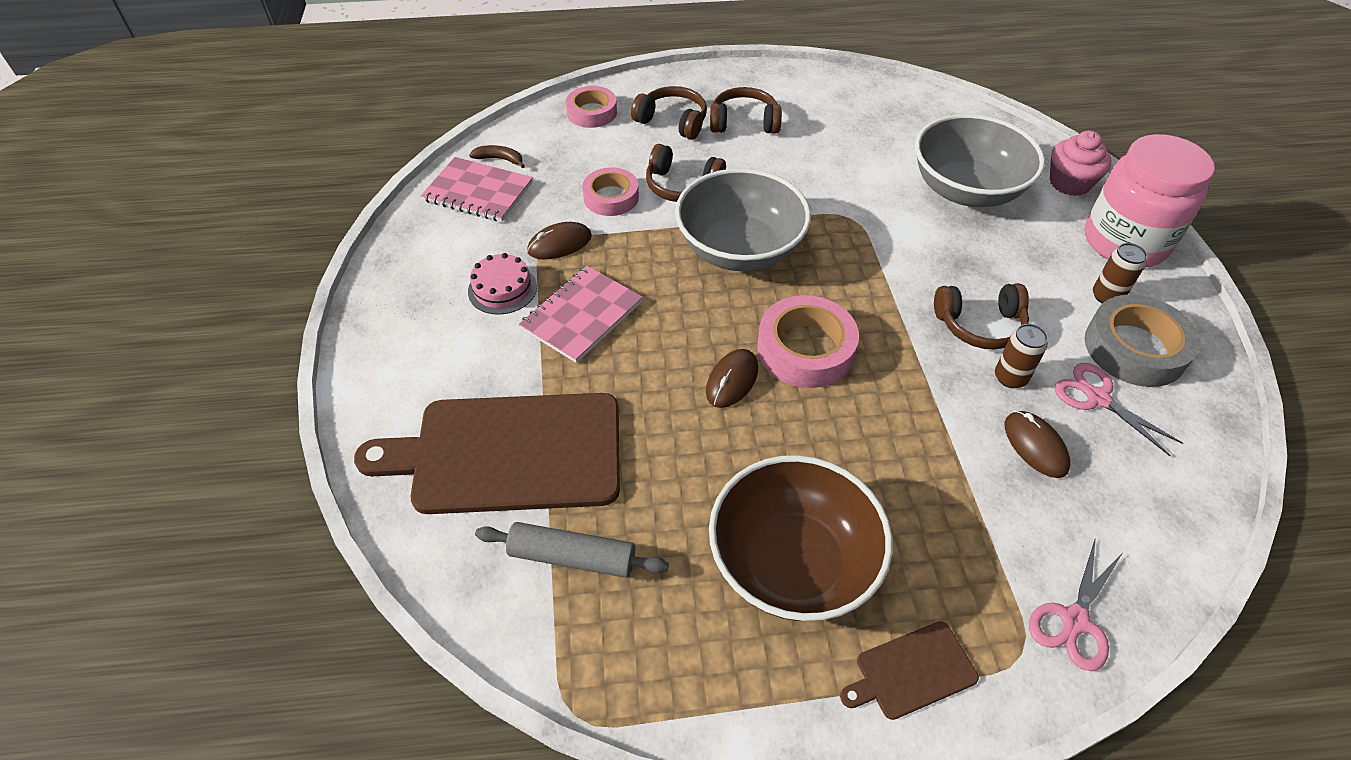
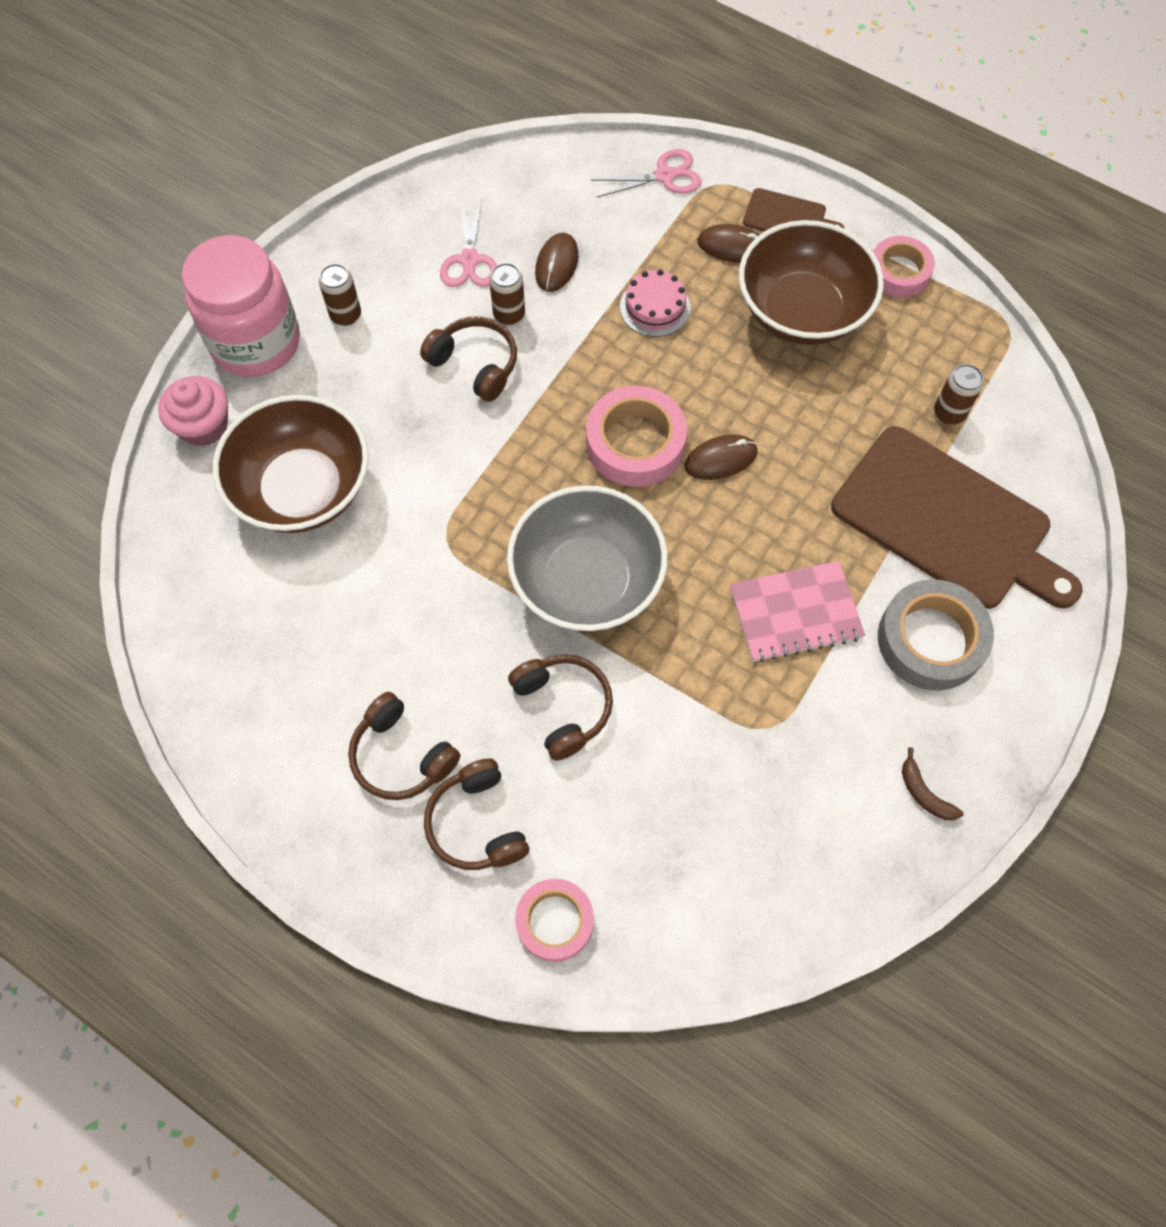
camera: 140 degrees left, 15 degrees up
pink notebook [421,157,533,222] -> none
pink cake [468,253,537,315] -> pink cake moved to [620,269,690,337]
brown banana [469,145,525,168] -> brown banana moved to [902,747,964,820]
grey rolling pin [475,522,669,578] -> brown can [934,364,984,424]
brown mouse [527,222,592,260] -> brown mouse moved to [697,224,759,263]
pink tape [582,167,639,216] -> pink tape moved to [873,236,935,297]
grey bowl [915,114,1045,207] -> brown bowl [213,395,369,533]
grey tape [1085,294,1200,387] -> grey tape moved to [878,579,994,690]

